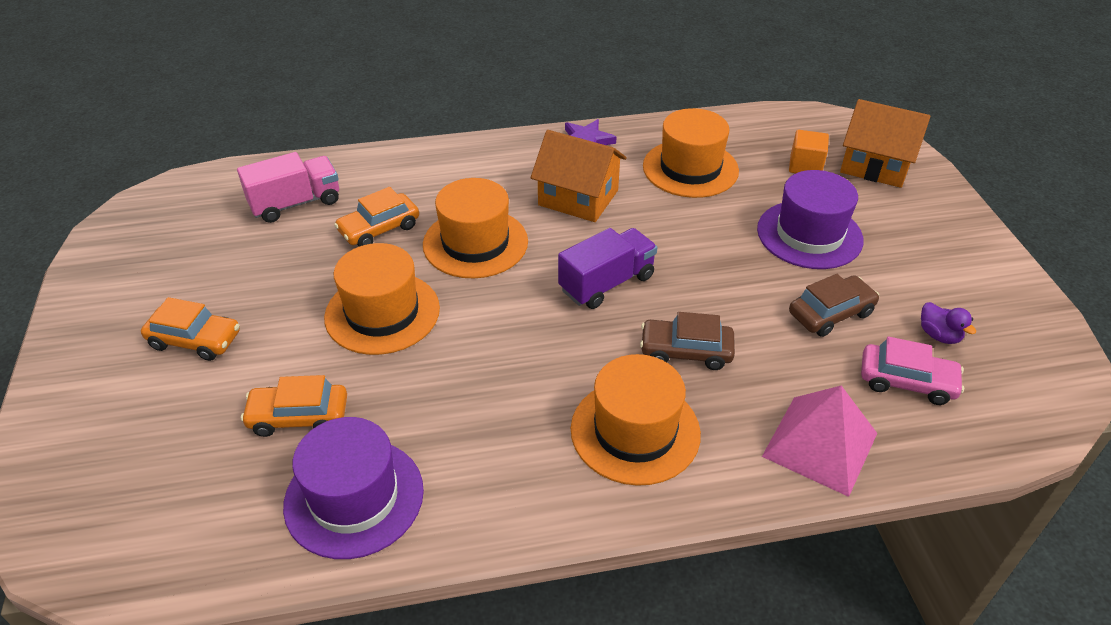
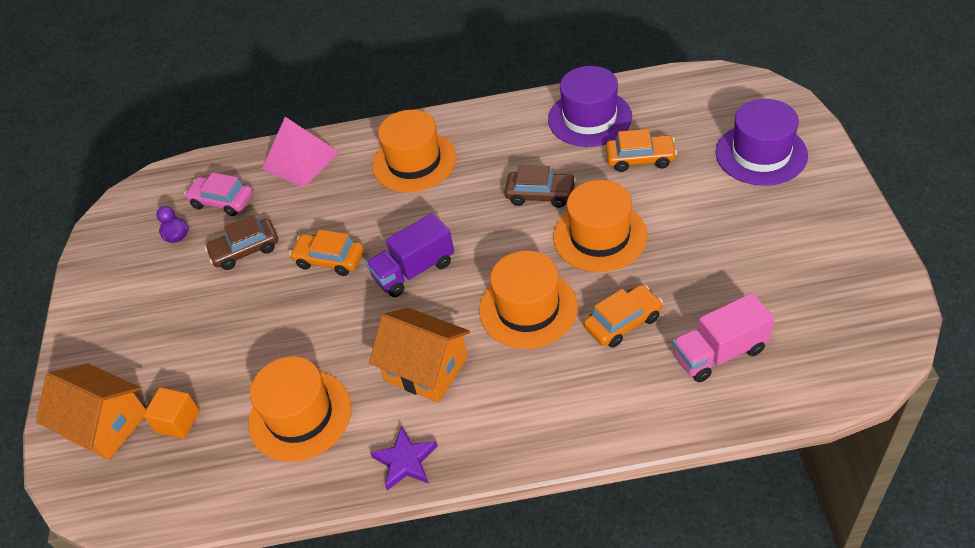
camera: 170 degrees left, 5 degrees up
orange car [141,297,240,361] -> orange car moved to [289,230,364,276]
brown car [640,312,735,370] -> brown car moved to [505,165,576,208]
purple hat [757,170,864,269] -> purple hat moved to [716,99,808,186]

